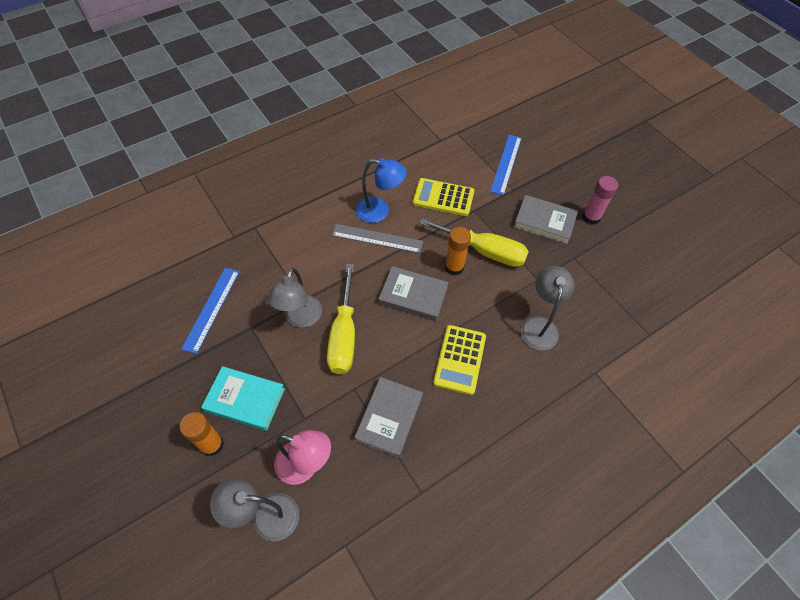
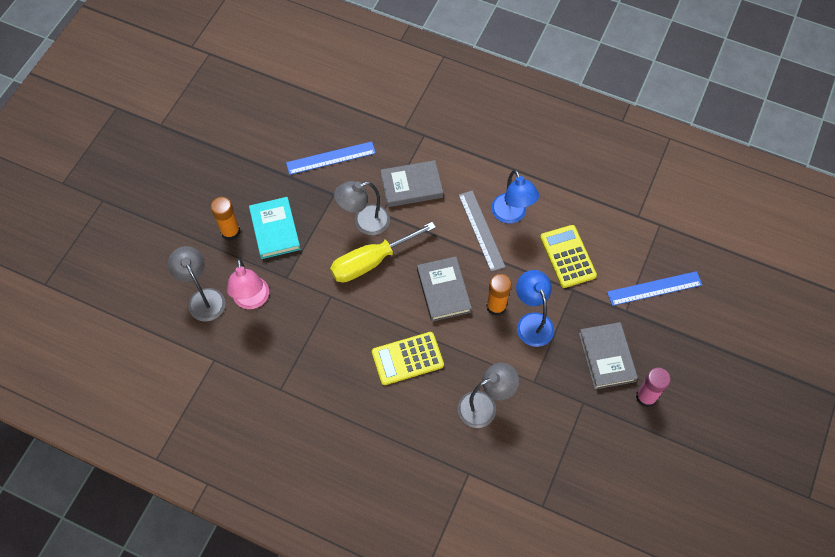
camera: 60 degrees right, 5 degrees up
grey book [354,377,423,458] -> grey book moved to [380,160,443,207]
yellow screwdriver [419,218,529,267] -> blue lamp [516,270,554,347]

